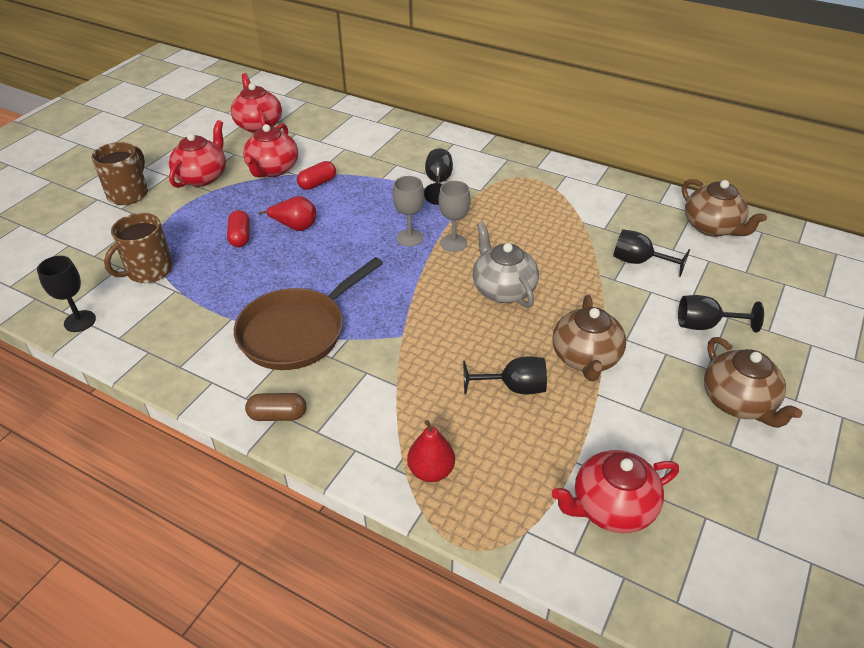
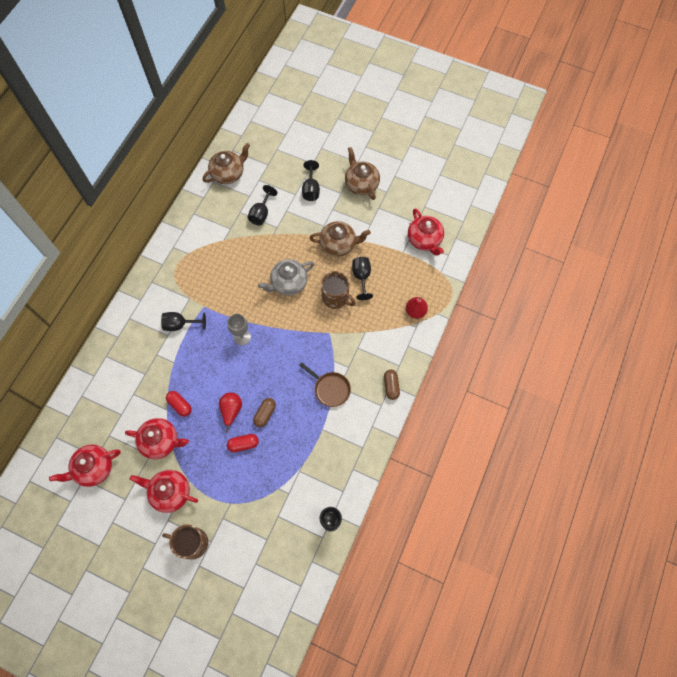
camera: 95 degrees left, 25 degrees up
brown mug [104,213,173,283] -> brown mug moved to [321,271,356,309]
brown pan [234,257,383,370] -> brown pan [299,362,351,407], size x0.59
grey goblet [439,181,471,252] -> none
brown teapot [704,337,802,428] -> brown teapot turned 90 degrees counterclockwise [345,147,380,200]
none -> brown capsule [253,398,276,427]

